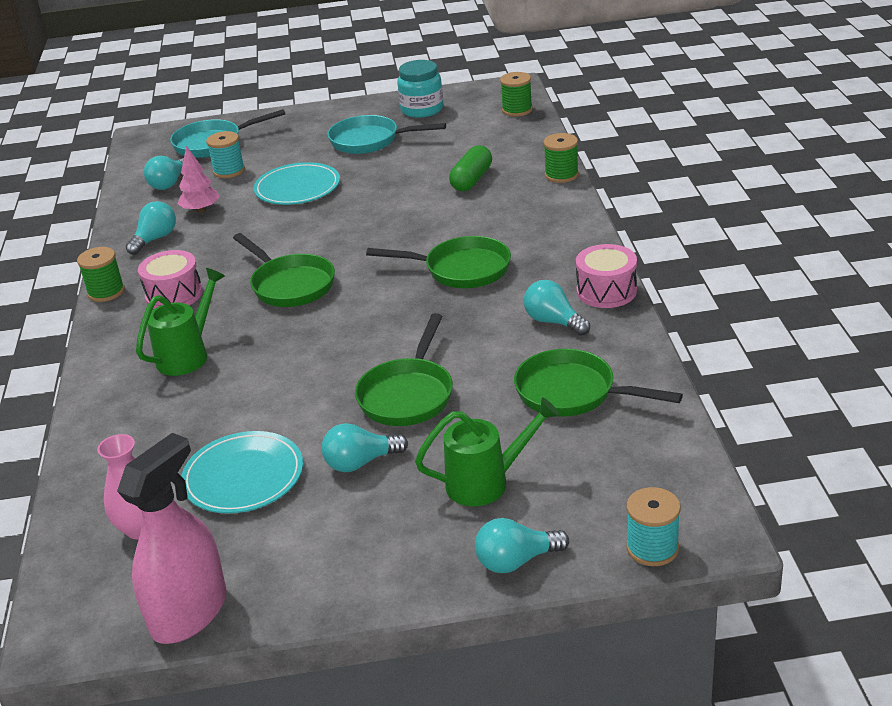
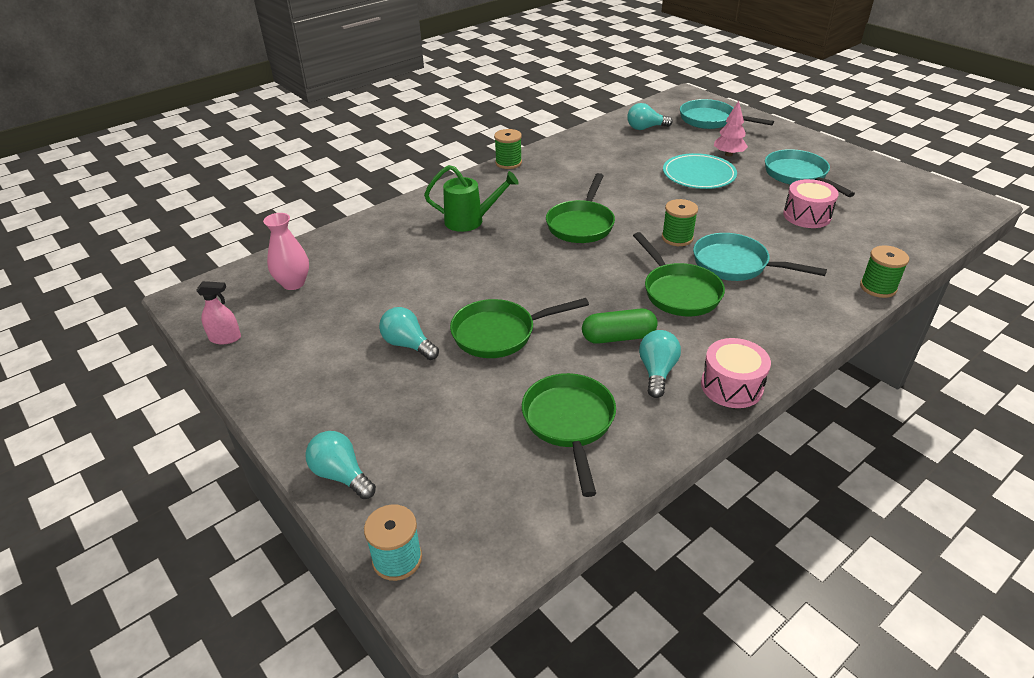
camera: 55 degrees right, 5 degrees up
pink spray bottle [117,433,227,644] -> pink spray bottle [196,281,241,344], size x0.49
turquoise light bulb [126,201,176,255] -> none
pink drum [138,250,203,309] -> pink drum moved to [783,179,839,228]
pink tree [178,146,220,213] -> pink tree moved to [714,100,748,156]
turquoise plate [181,431,303,513] -> none
turquoise spool [206,131,245,178] -> none
turquoise jar [397,60,443,118] -> none
green watering can [415,398,560,506] -> none
green capsule [449,145,492,191] -> green capsule moved to [582,309,658,344]
green spool [500,72,532,117] -> green spool moved to [662,199,698,246]
none -> turquoise pan [693,233,827,281]

